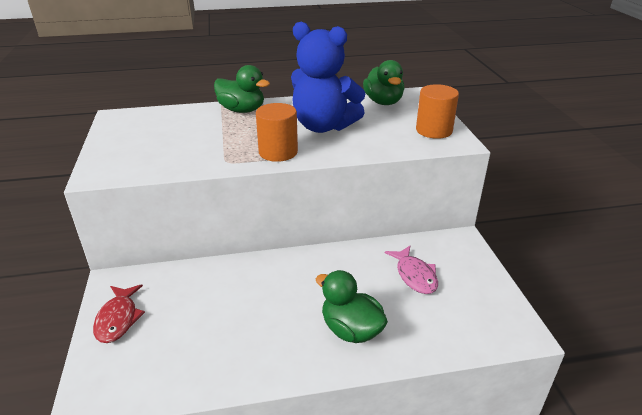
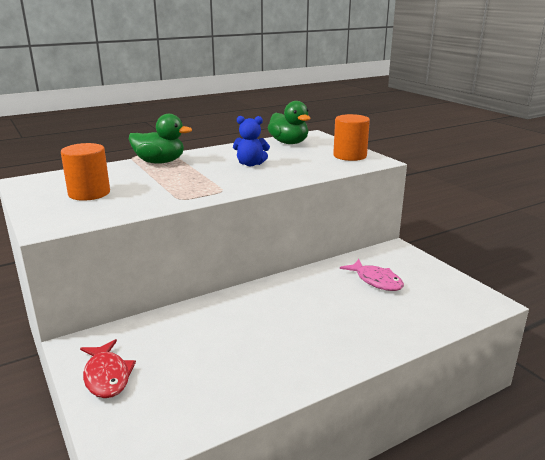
camera: 20 degrees left, 10 degrees down
orange cylinder [256,103,298,162] -> orange cylinder moved to [61,143,110,201]
blue teddy bear [291,22,365,133] -> blue teddy bear [233,116,270,166], size x0.50
green duck [316,270,388,343] -> none

